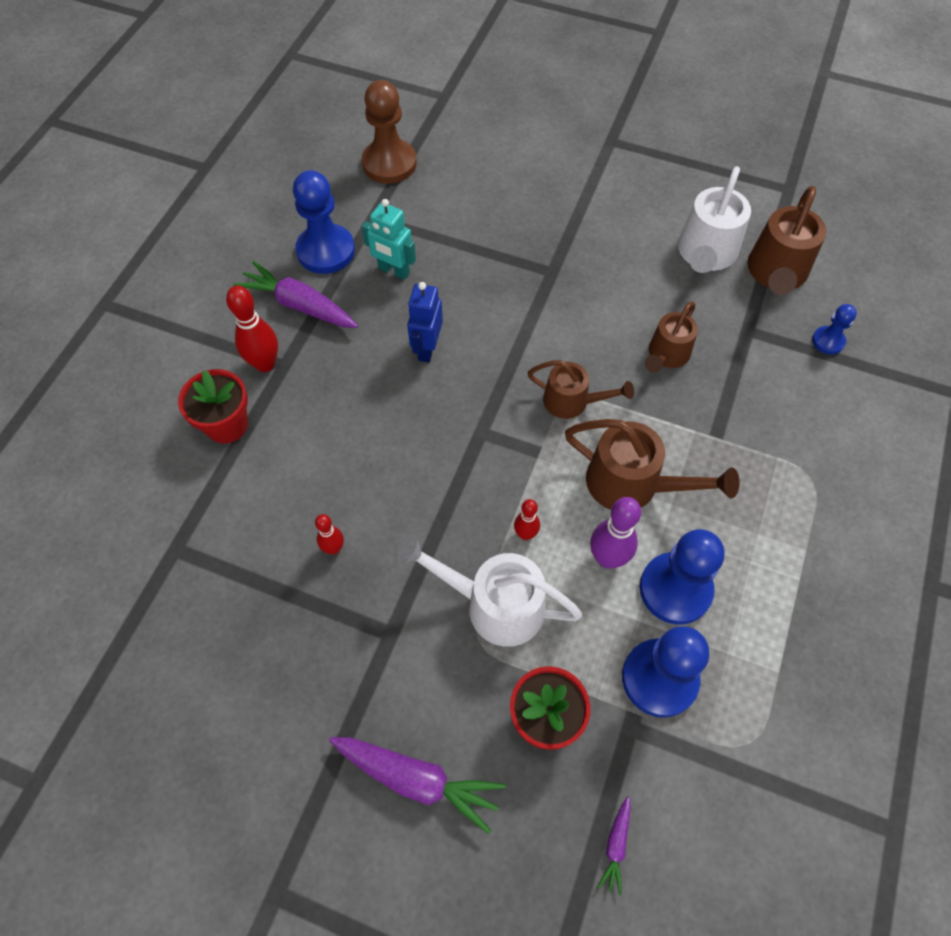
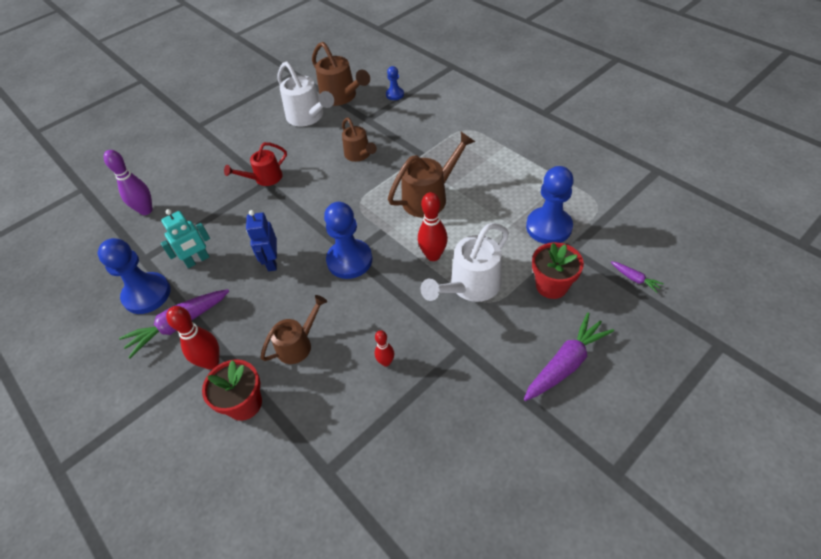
camera: 60 degrees left, 10 degrees down
brown pawn [361,80,417,184] -> none
blue robot [407,282,443,363] -> blue robot turned 45 degrees clockwise [246,210,277,271]
red bowling pin [514,499,540,540] -> red bowling pin [418,192,448,261], size x1.71
brown watering can [527,360,634,419] -> brown watering can moved to [261,295,327,364]
purple bowling pin [590,497,641,569] -> purple bowling pin moved to [104,150,153,215]
blue pawn [640,529,724,625] -> blue pawn moved to [324,202,372,279]
none -> red watering can [224,142,287,186]

